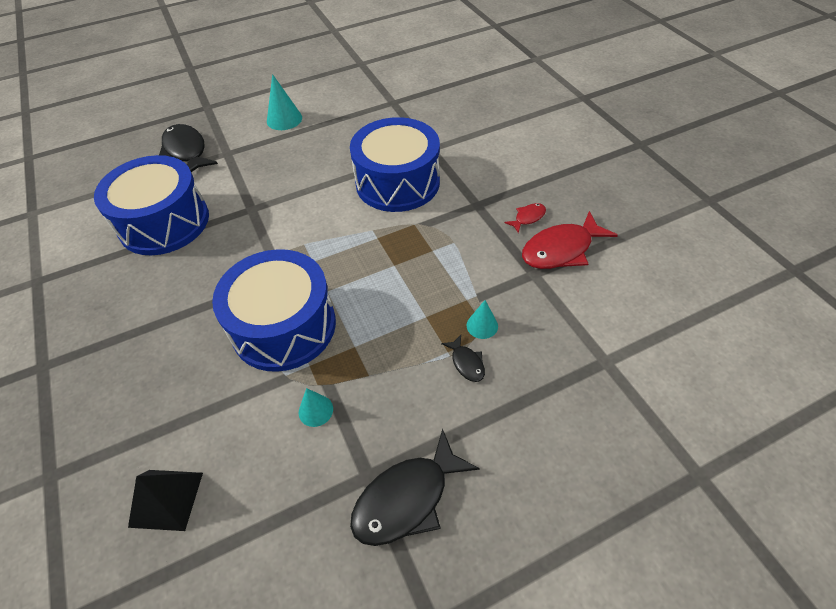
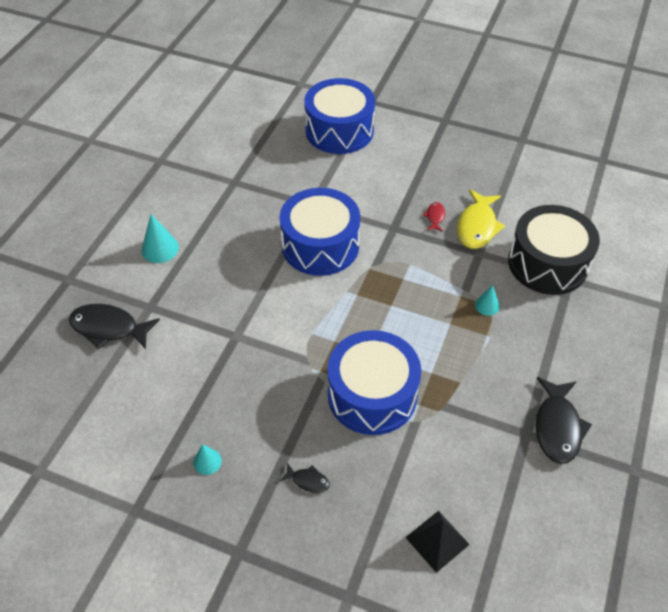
camera: 45 degrees left, 0 degrees up
blue drum [94,155,209,255] -> blue drum moved to [304,78,375,154]
turquoise cone [299,388,333,427] -> turquoise cone moved to [193,444,222,475]
black fish [441,335,485,382] -> black fish moved to [280,463,330,493]
red fish [522,211,618,269] -> yellow fish [457,189,505,249]
none -> black drum [508,205,600,295]

